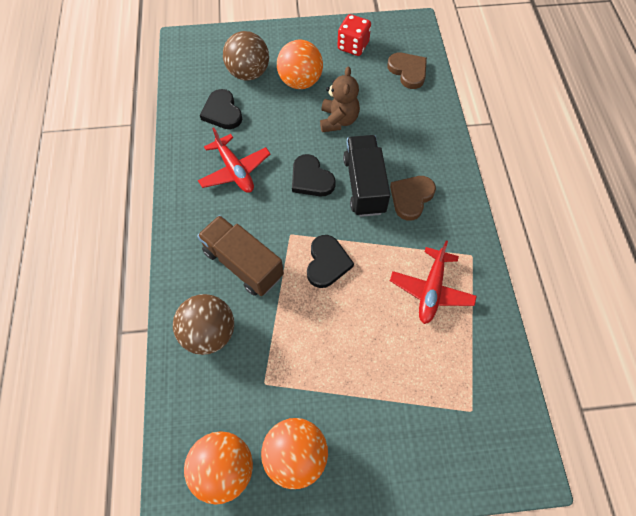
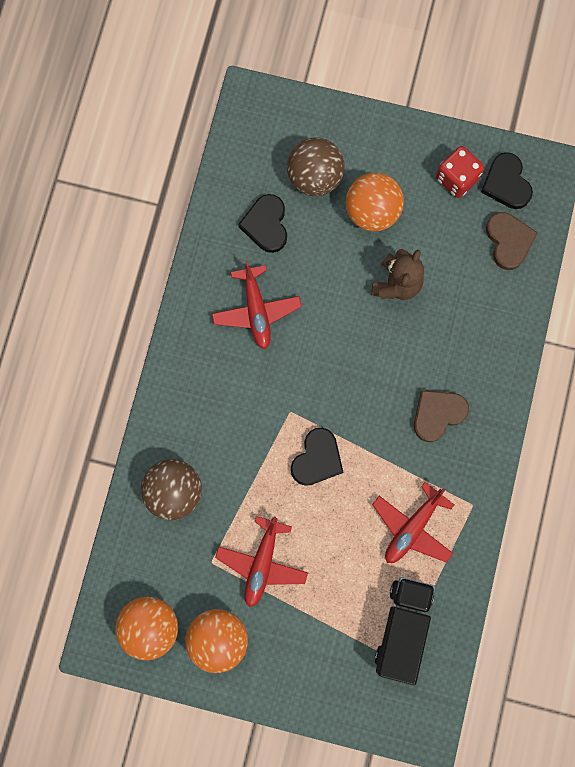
camera: 20 degrees right, 15 degrees up
brown truck [197,215,284,296] -> none
black heart [292,154,336,196] -> black heart moved to [481,152,533,209]
black truck [343,135,390,217] -> black truck moved to [375,577,435,685]
none -> red plane [215,516,308,607]

